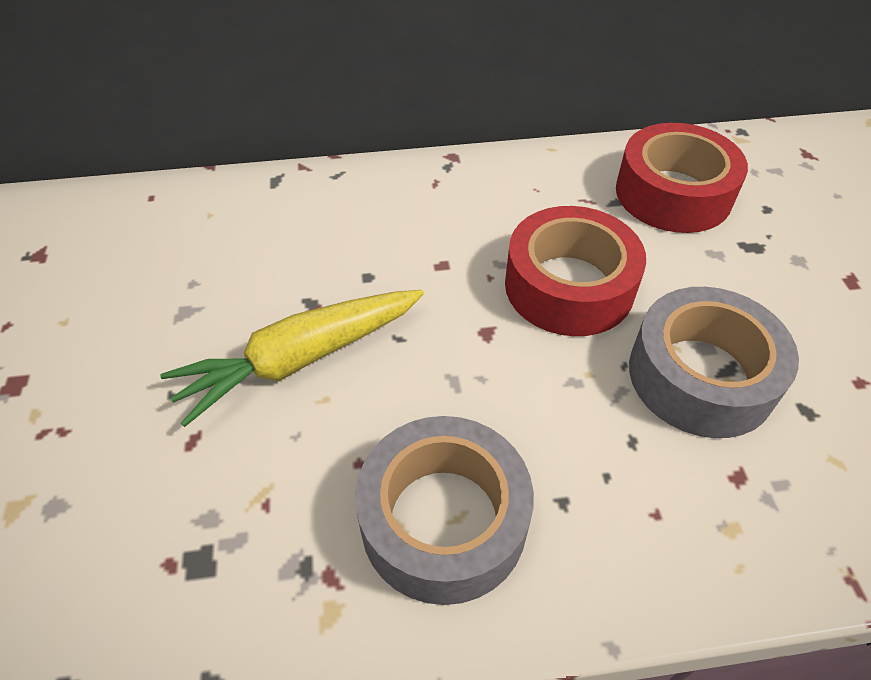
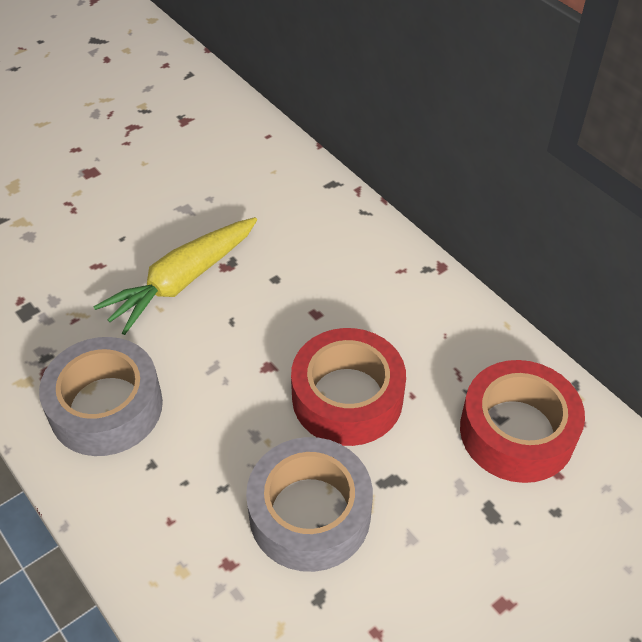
camera: 60 degrees right, 0 degrees up
yellow carrot [160,290,424,427] -> yellow carrot turned 75 degrees counterclockwise [93,217,257,335]

